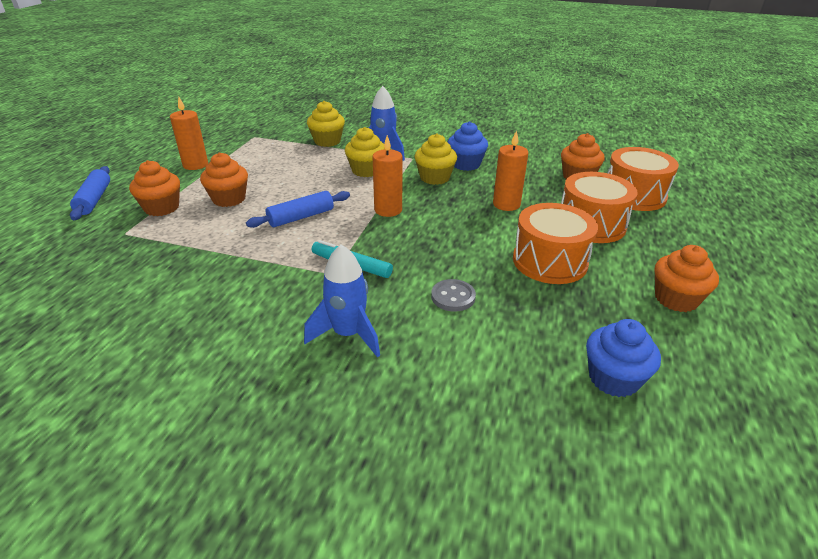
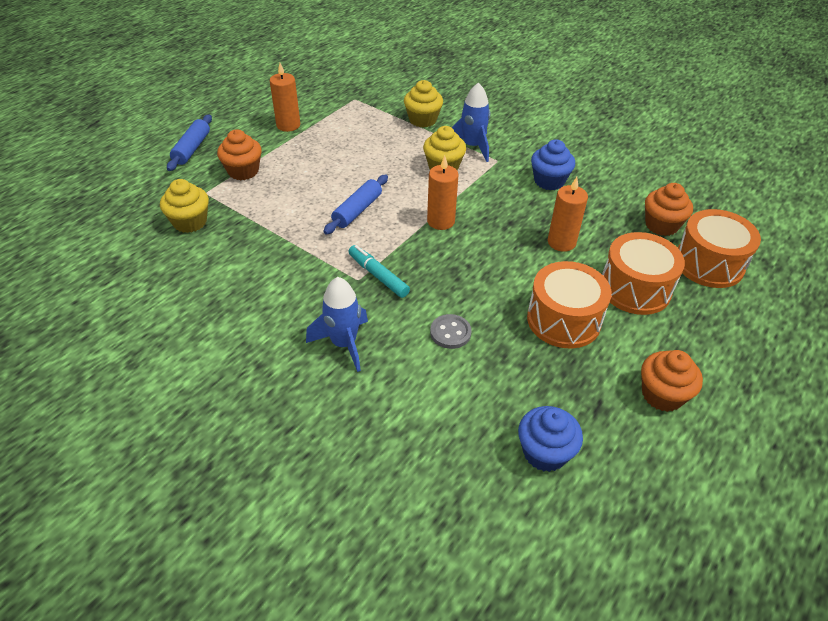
camera: 20 degrees right, 10 degrees up
orange cupcake [200,152,248,207] -> none
blue rolling pin [246,191,350,228] -> blue rolling pin turned 45 degrees counterclockwise [323,174,388,234]
yellow cupcake [415,134,457,185] -> yellow cupcake moved to [160,179,209,233]

